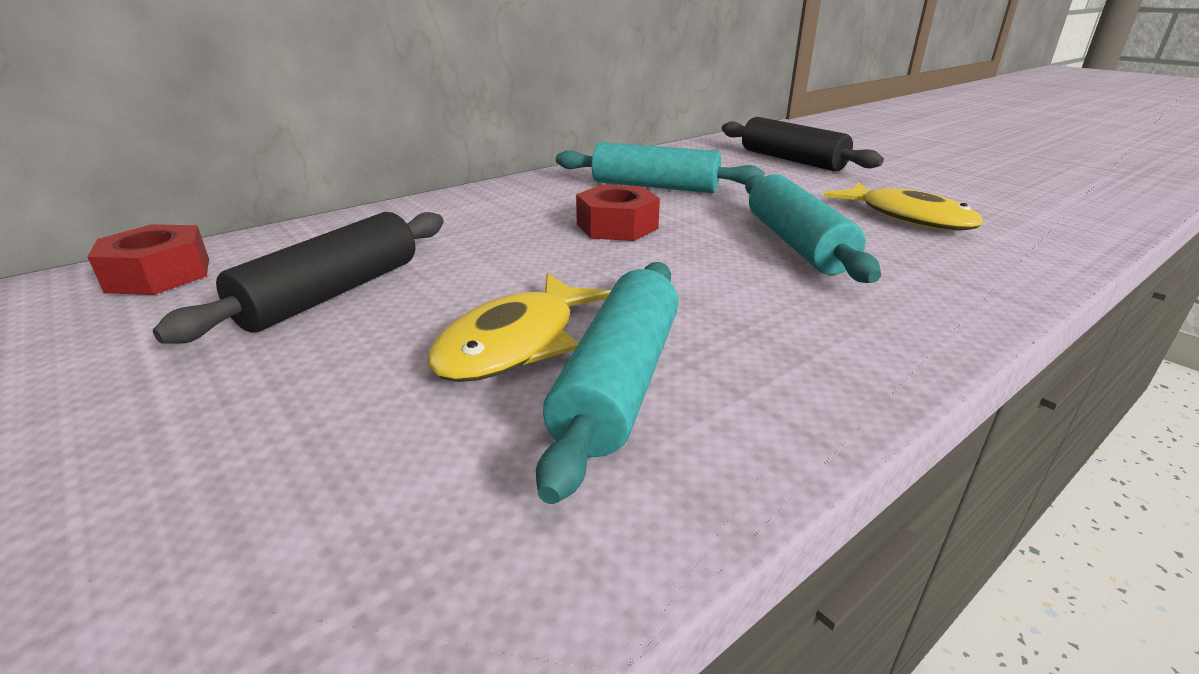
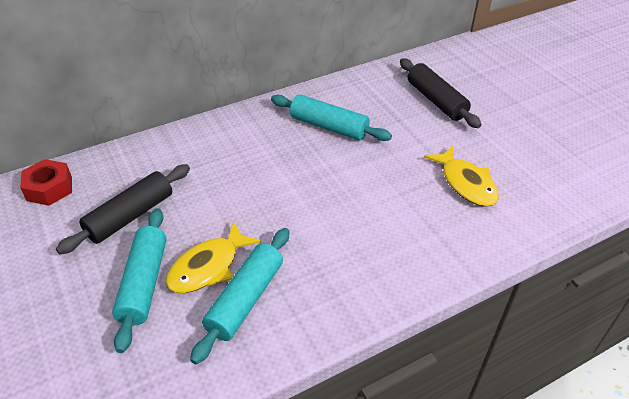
camera: 10 degrees right, 15 degrees up
red nut [576,185,660,241] -> none
turquoise rolling pin [745,174,881,283] -> turquoise rolling pin moved to [112,208,167,353]

